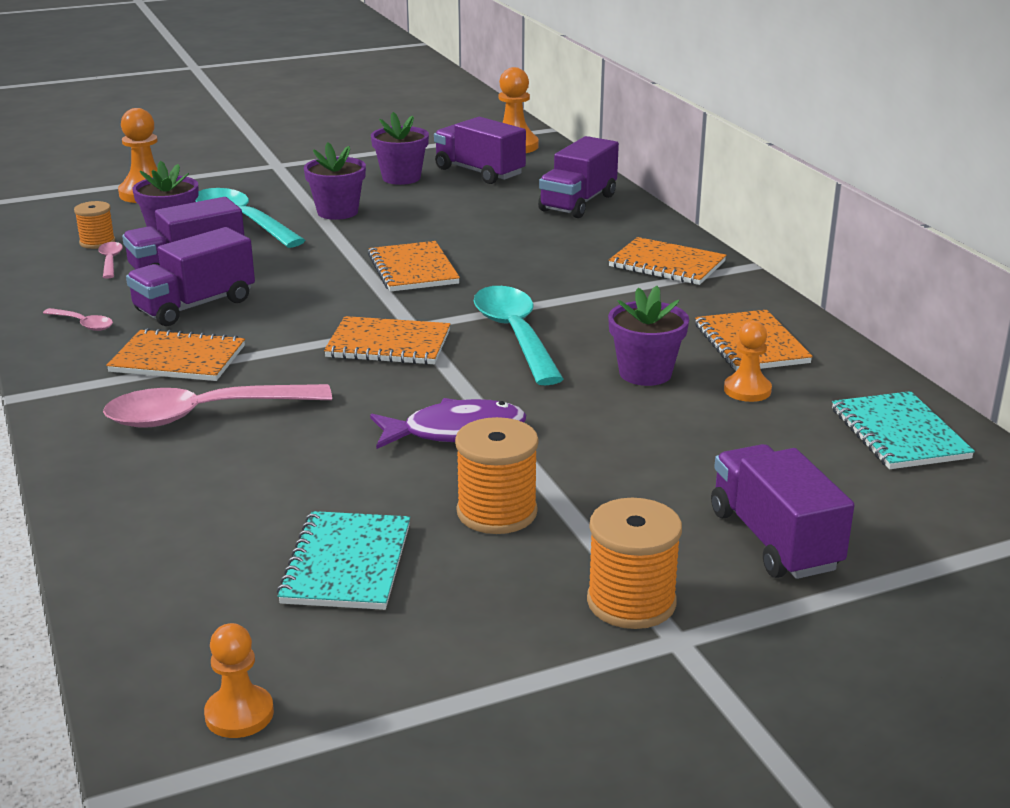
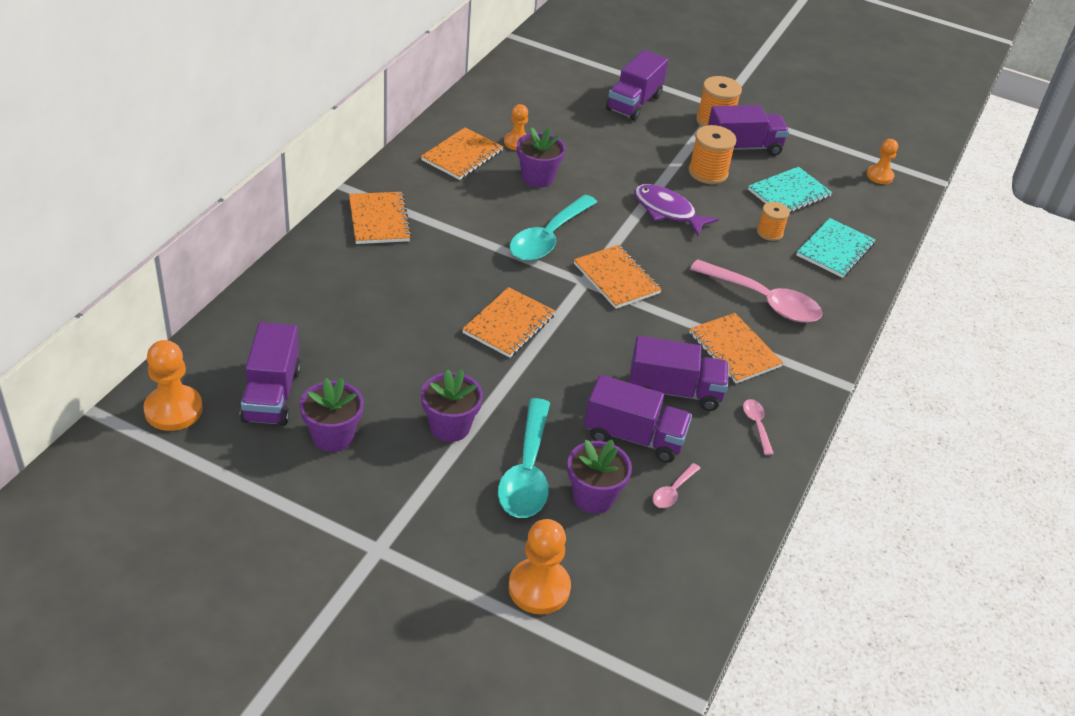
camera: 135 degrees left, 15 degrees up
orange spool [74,201,115,249] -> orange spool moved to [757,202,790,241]
purple truck [538,136,619,218] -> purple truck moved to [708,105,789,156]
turquoise notebook [832,391,975,469] -> turquoise notebook moved to [796,218,876,278]

